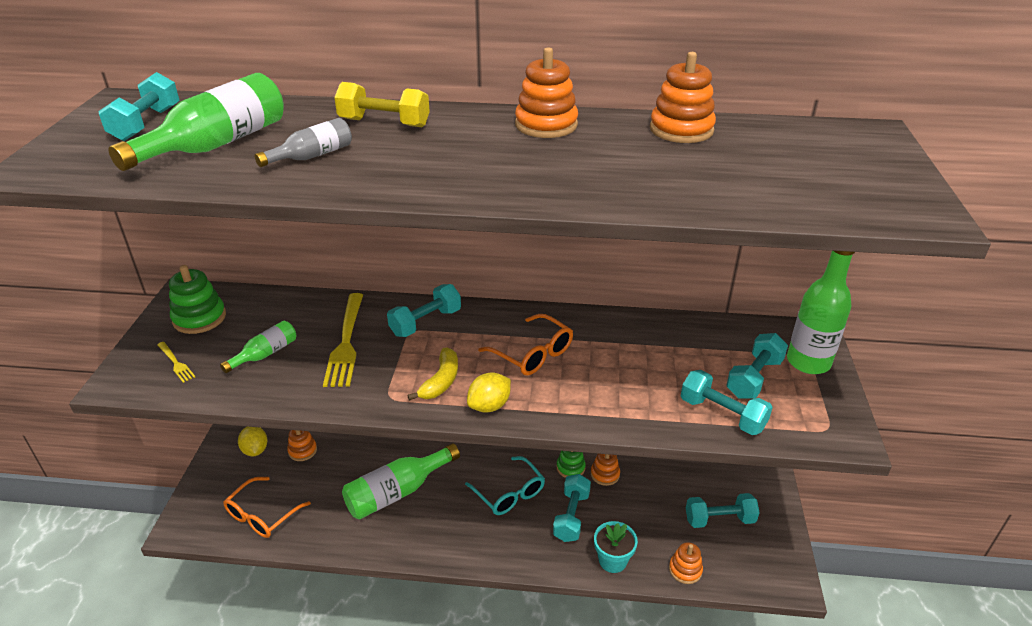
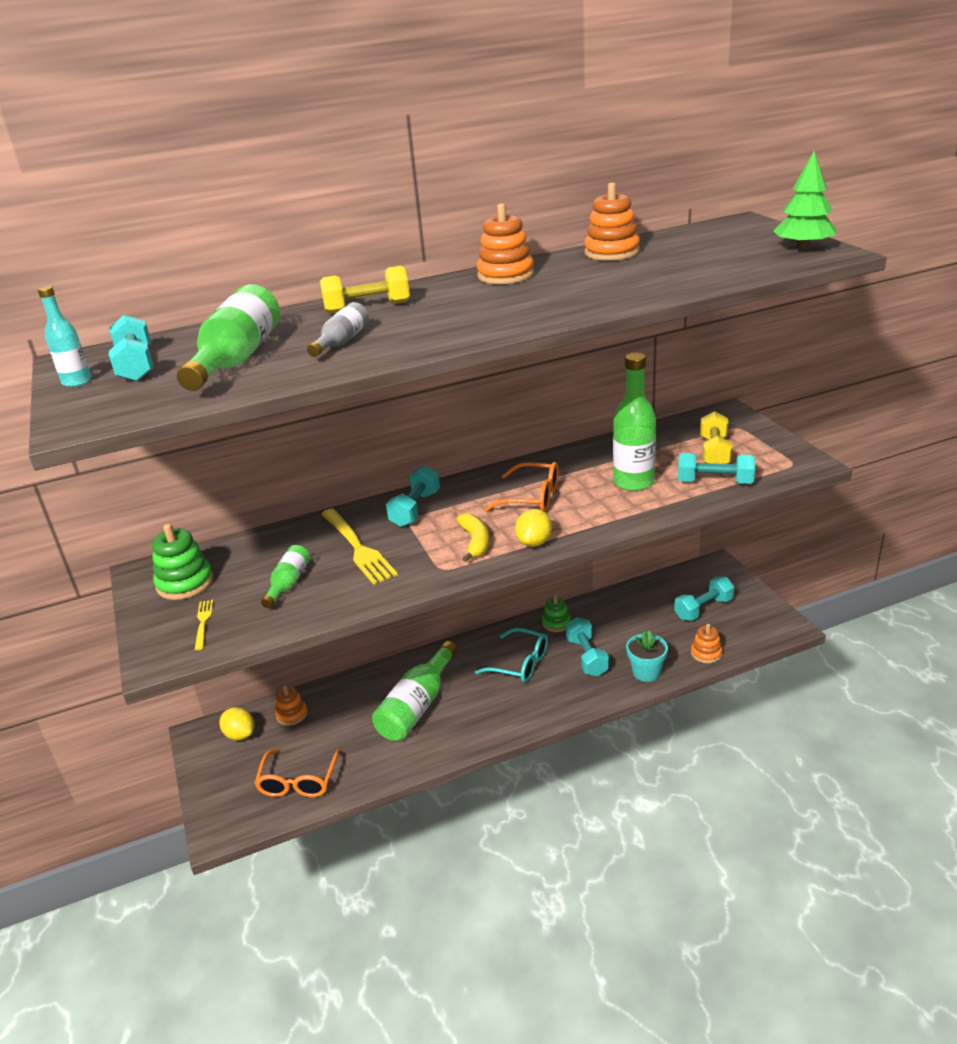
camera: 25 degrees left, 5 degrees down
yellow fork [157,342,195,383] -> yellow fork turned 120 degrees counterclockwise [195,600,213,650]
orange stacking toy [591,454,620,486] -> none
turquoise dumbbell [726,333,788,398] -> yellow dumbbell [700,411,732,464]
green bottle [787,251,855,374] -> green bottle moved to [613,353,656,491]
none -> turquoise bottle [38,286,91,387]
none -> green tree [773,151,836,250]

